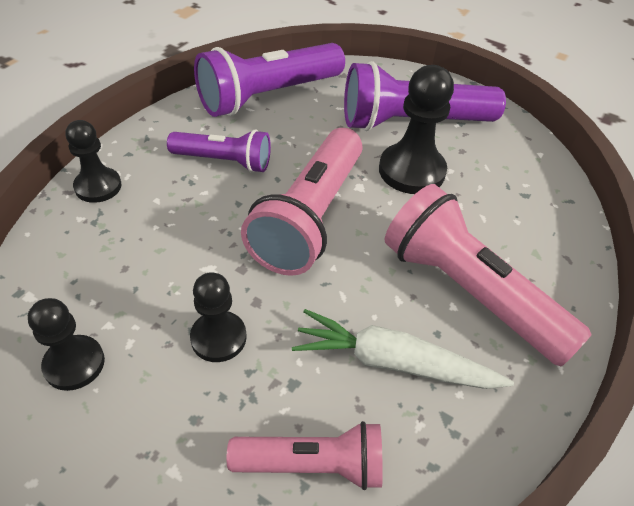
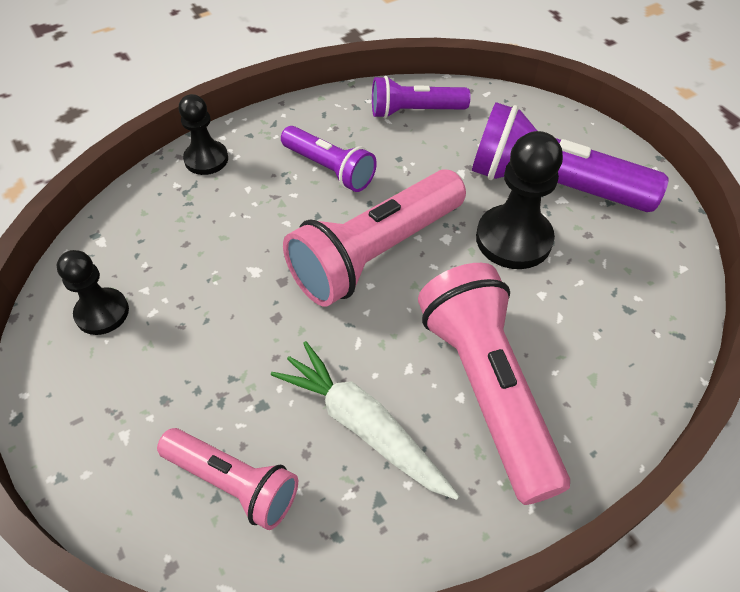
camera: 30 degrees right, 5 degrees up
black pawn [190,272,247,362] -> none
purple flashlight [194,43,345,117] -> purple flashlight [372,76,471,119], size x0.59

